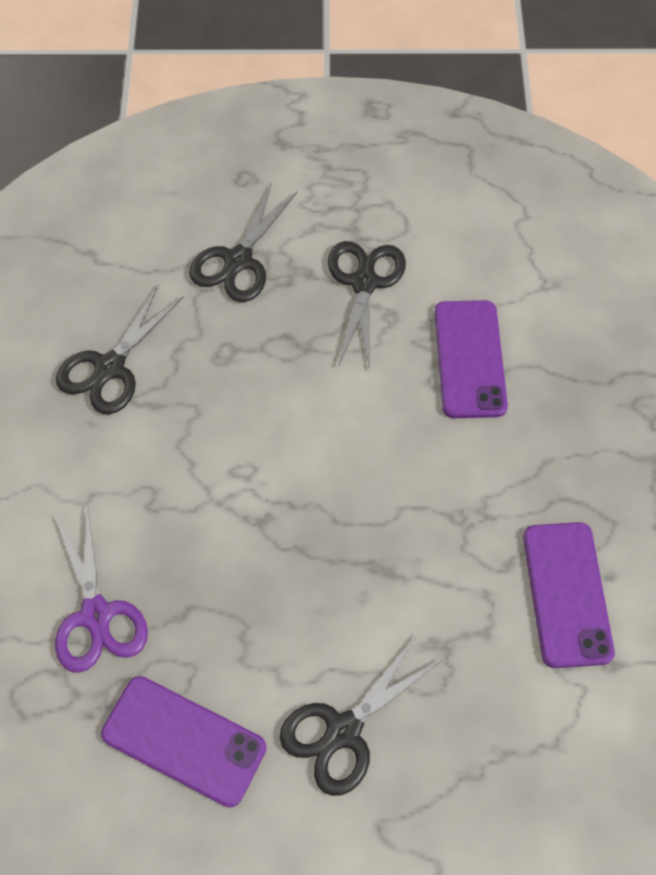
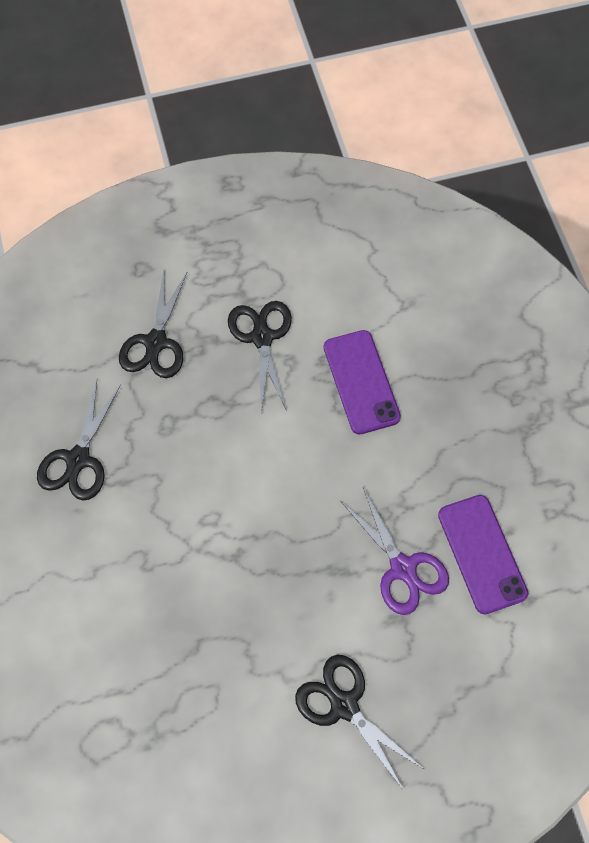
camera: 15 degrees left, 5 degrees up
purple scissors [55,504,148,673] -> purple scissors moved to [342,488,449,615]
purple phone [101,676,266,808] -> none
black scissors [280,634,444,796] -> black scissors turned 105 degrees clockwise [295,655,425,791]

